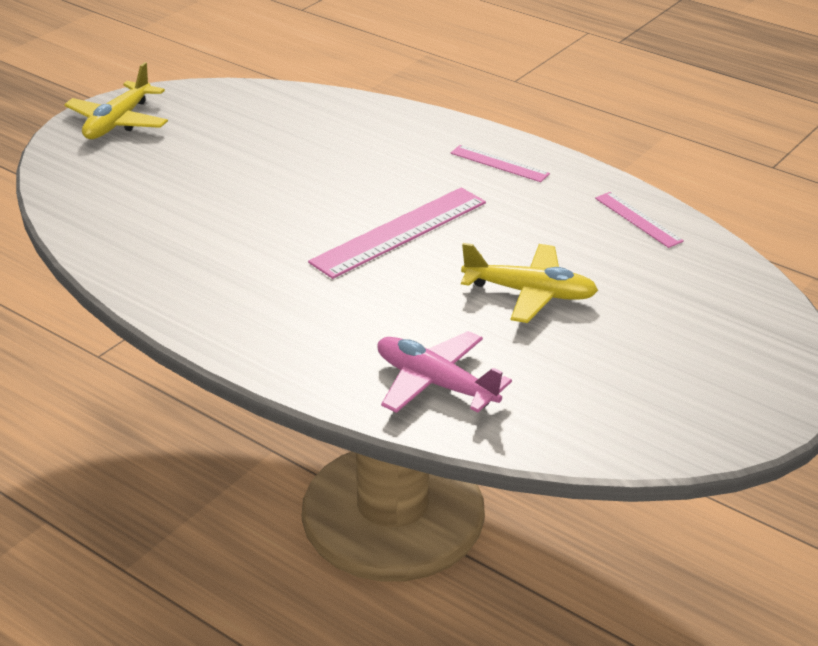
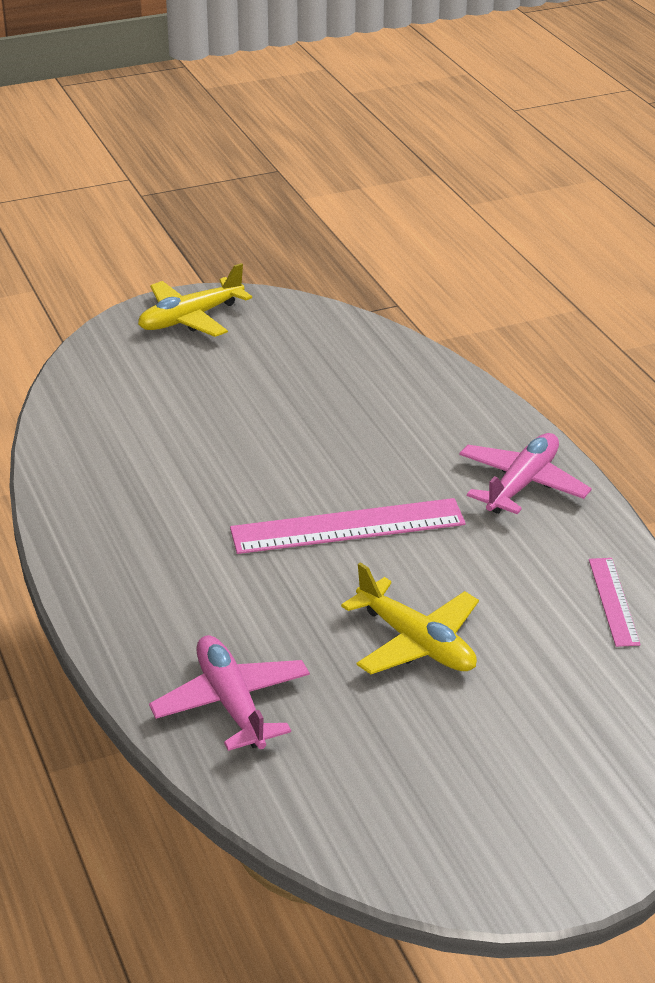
camera: 30 degrees right, 0 degrees up
pink ruler [451,145,550,182] -> pink plane [459,433,592,514]

